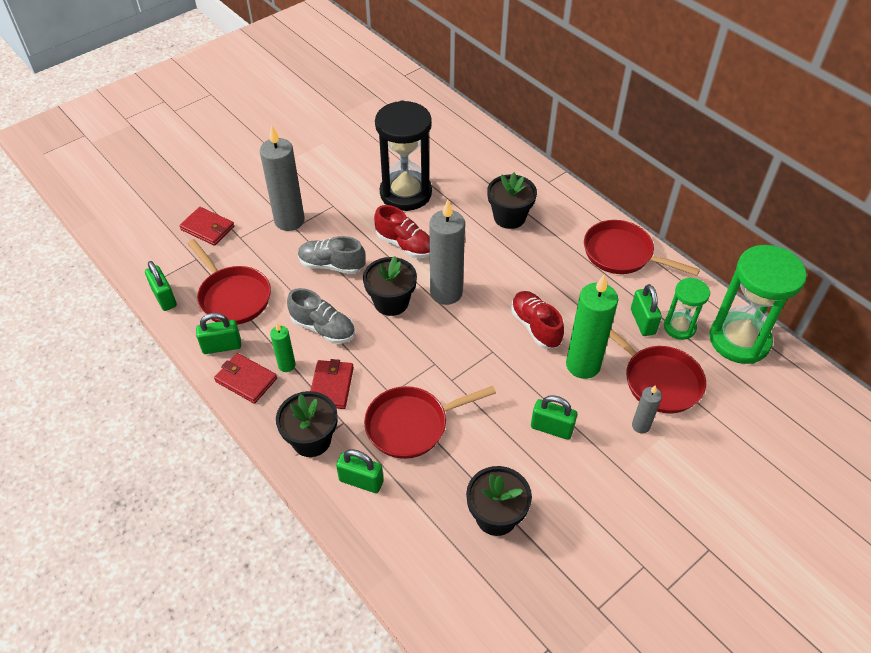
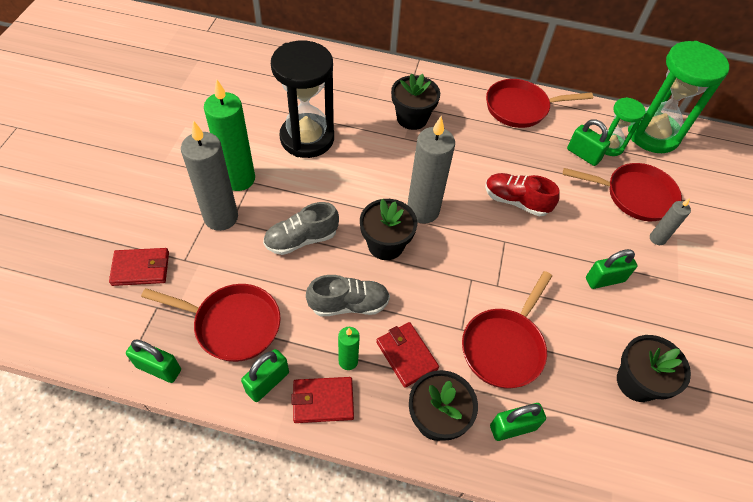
camera: 40 degrees left, 5 degrees up
red shoe [374,205,430,258] -> none
green candle [566,274,618,379] -> green candle moved to [204,80,255,191]

